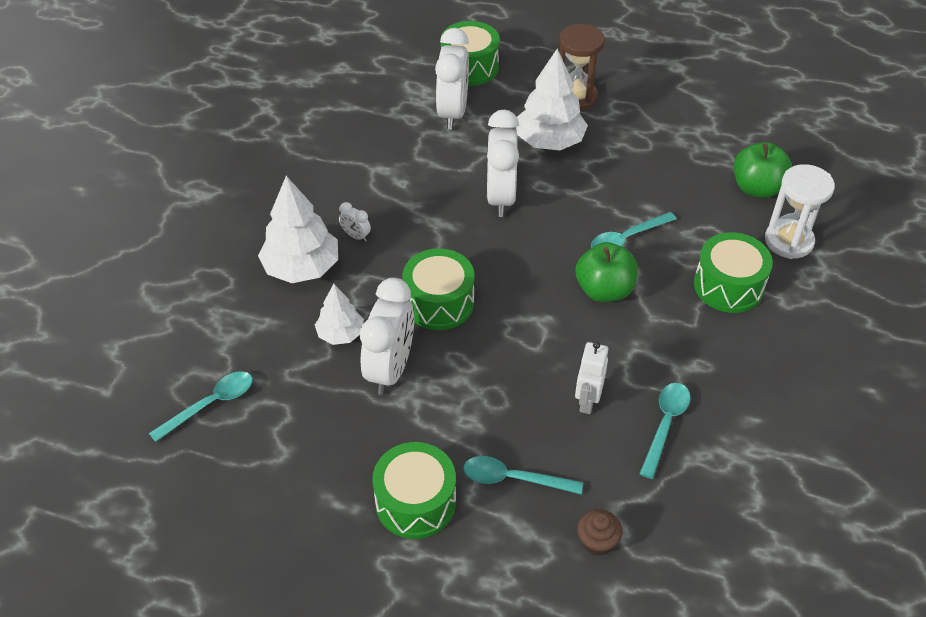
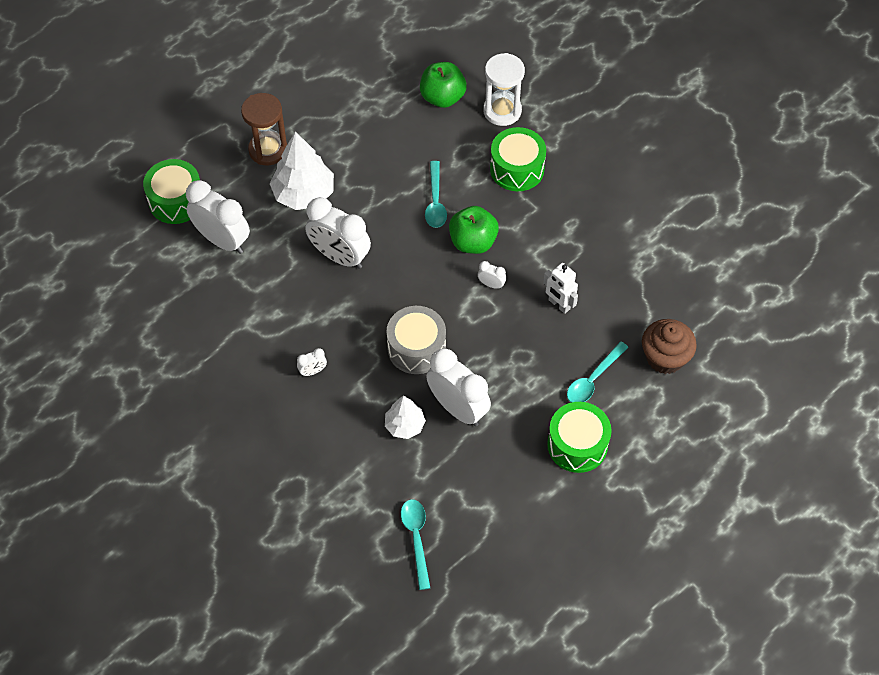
camera: 60 degrees left, 10 degrees up
white tree [258,176,338,283] -> none
green drum [402,248,475,330] -> grey drum [386,306,446,374]
brown cupcake [577,509,622,556] -> brown cupcake [642,319,697,374], size x1.71
turquoise spoon [640,383,690,479] -> none
none -> white clock [478,261,506,289]

